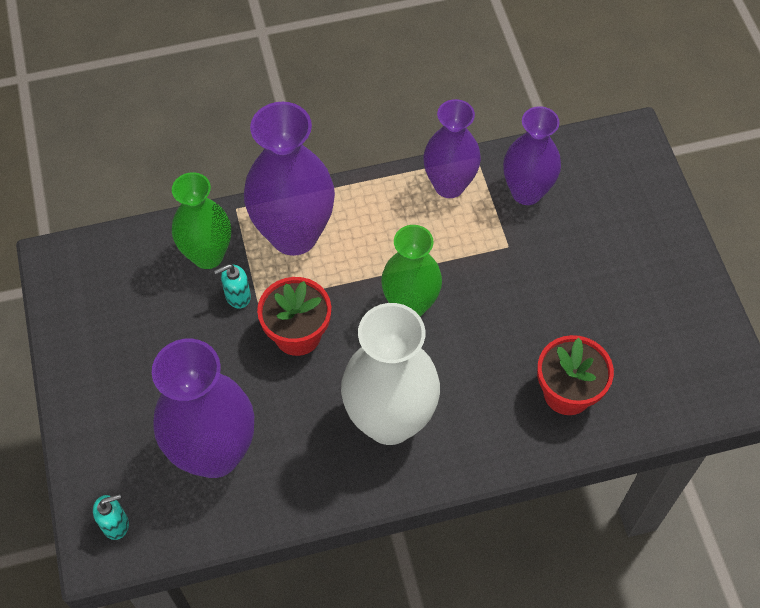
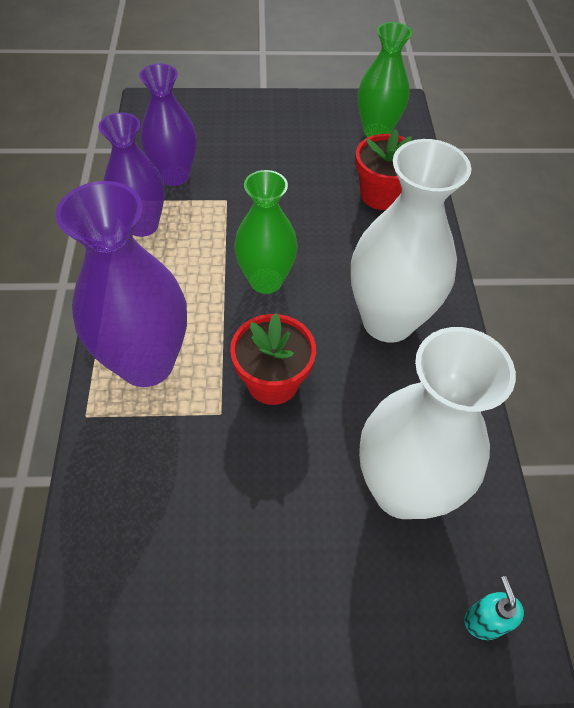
camera: 80 degrees left, 5 degrees down
purple vase [152,339,254,478] -> white vase [359,327,516,519]
green vase [172,172,231,269] -> green vase moved to [358,22,412,137]
turquoise soap dispenser [214,264,251,309] -> none

